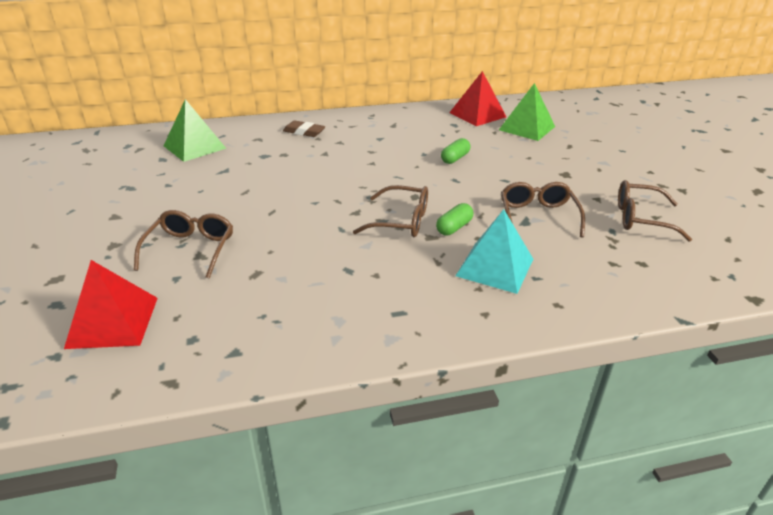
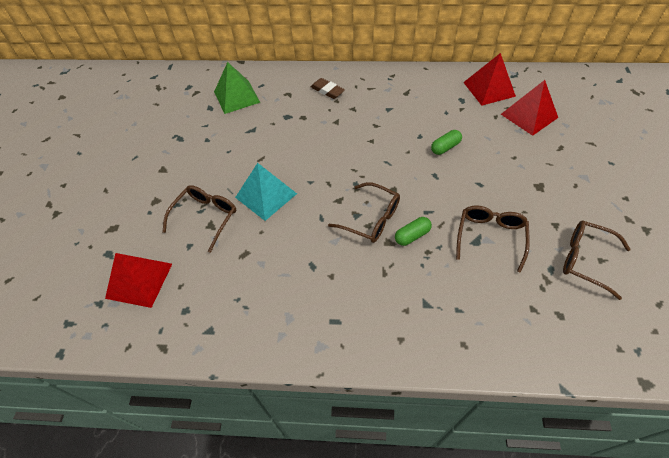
camera: 20 degrees right, 20 degrees up
turquoise pyramid [456,209,533,294] -> turquoise pyramid moved to [235,163,297,221]
green pyramid [499,83,555,141] -> red pyramid [501,80,558,136]

